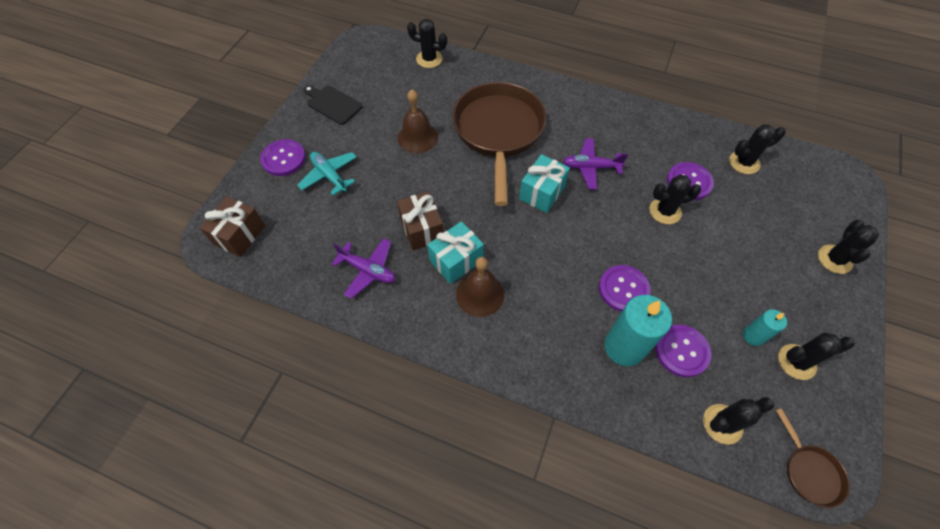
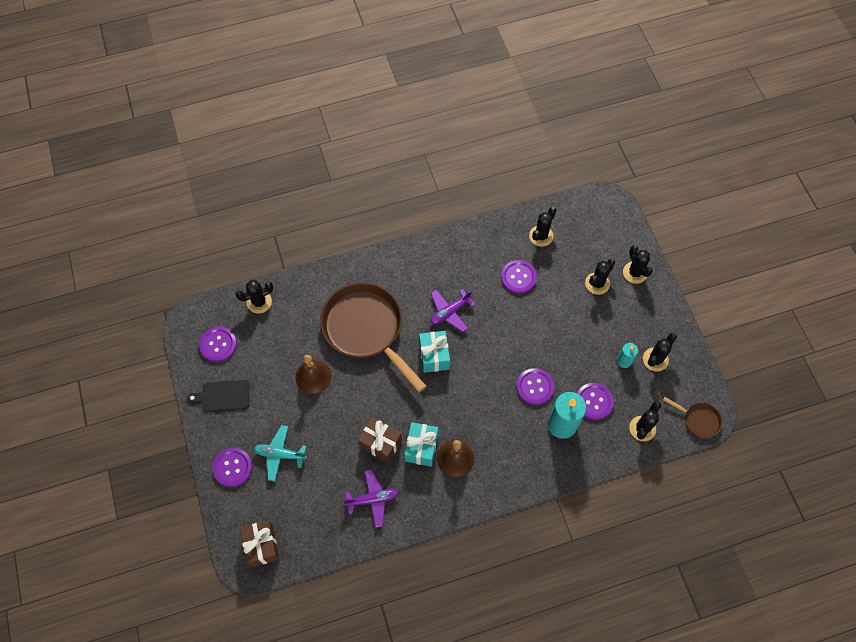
camera: 40 degrees left, 5 degrees up
black cactus [649,175,701,224] -> black cactus moved to [585,259,615,295]
none -> purple button [199,327,237,362]

